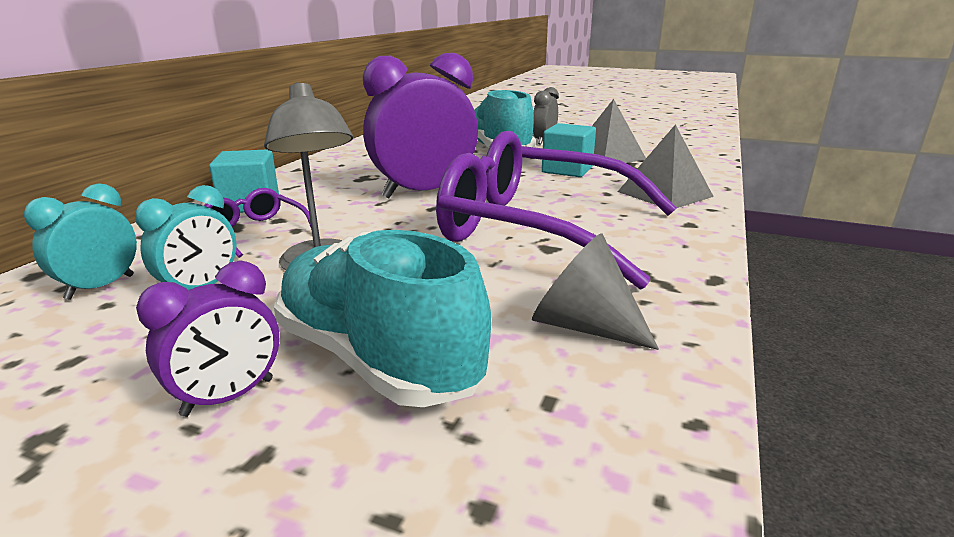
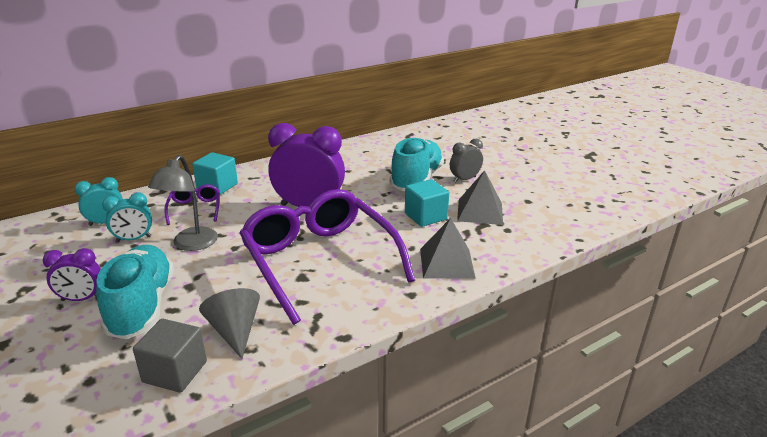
camera: 35 degrees right, 5 degrees up
none -> grey cube [133,319,207,393]

